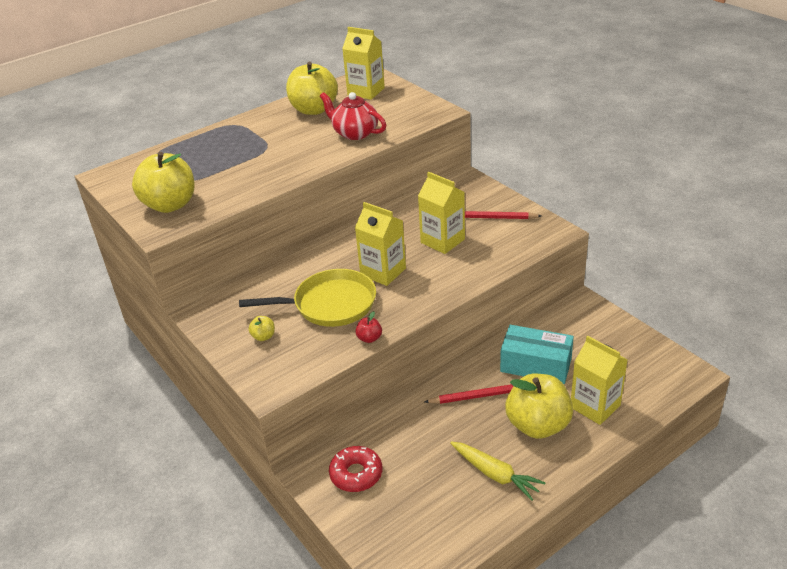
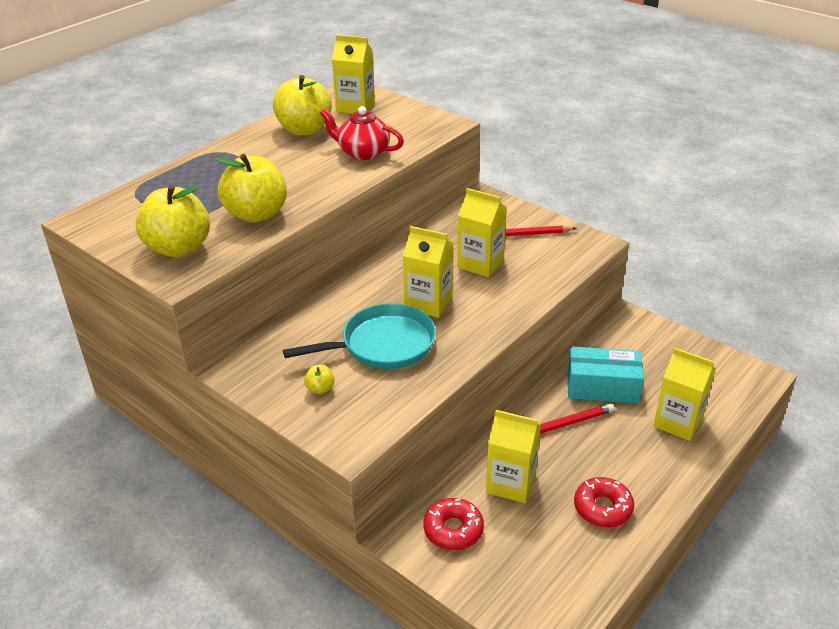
camera: 15 degrees left, 0 degrees up
yellow pan [239,269,376,327] -> turquoise pan [283,303,436,369]
red apple [355,311,382,343] -> none
yellow carrot [450,442,546,501] -> red donut [574,477,634,528]
yellow apple [505,374,573,439] -> yellow apple moved to [216,154,287,222]
none -> yellow carton [486,410,541,503]

